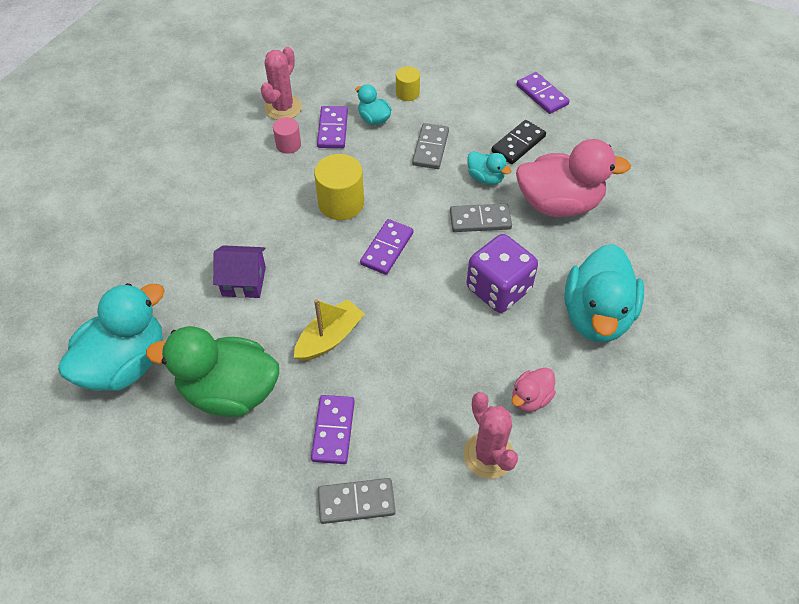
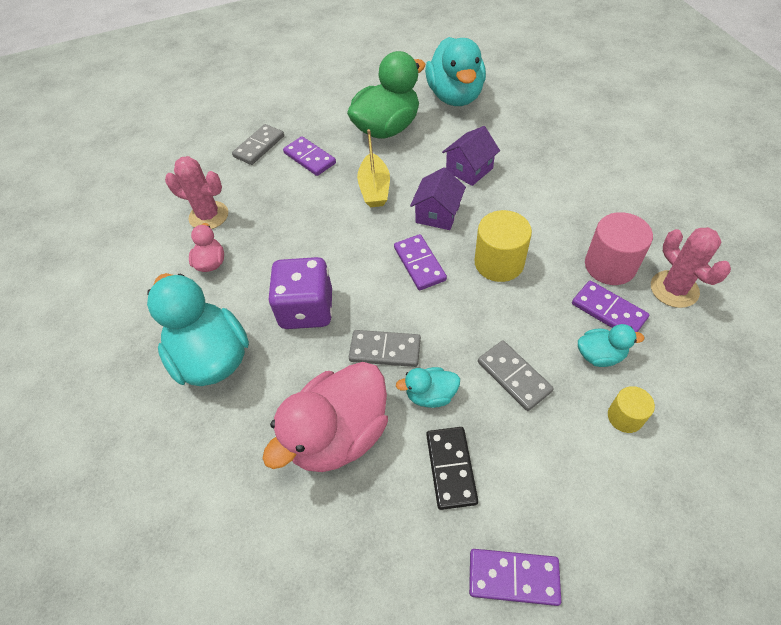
camera: 135 degrees right, 0 degrees up
pink cylinder [273,117,301,154] -> pink cylinder [585,212,653,285], size x1.73
grey domino [450,203,512,232] -> grey domino turned 60 degrees clockwise [349,330,421,367]
none -> purple house [410,167,466,230]

